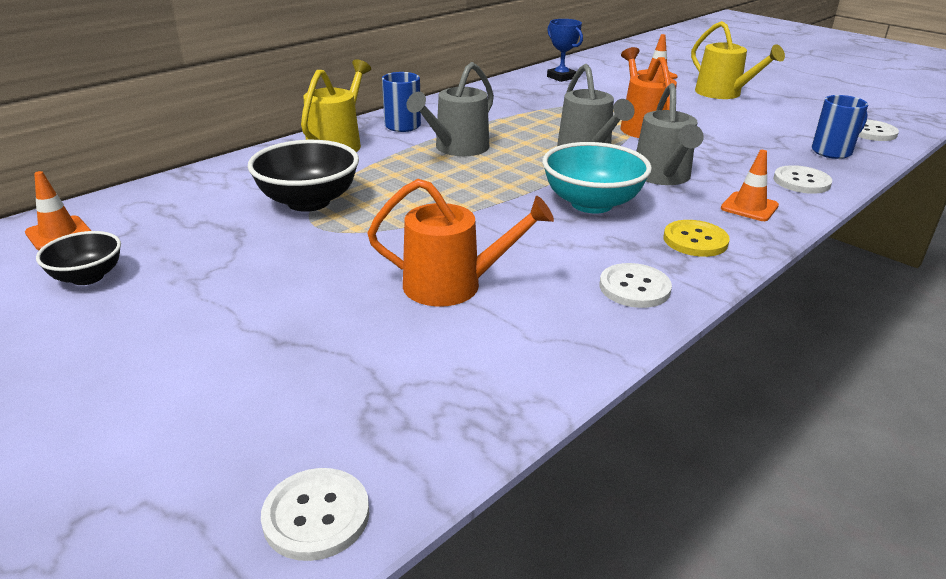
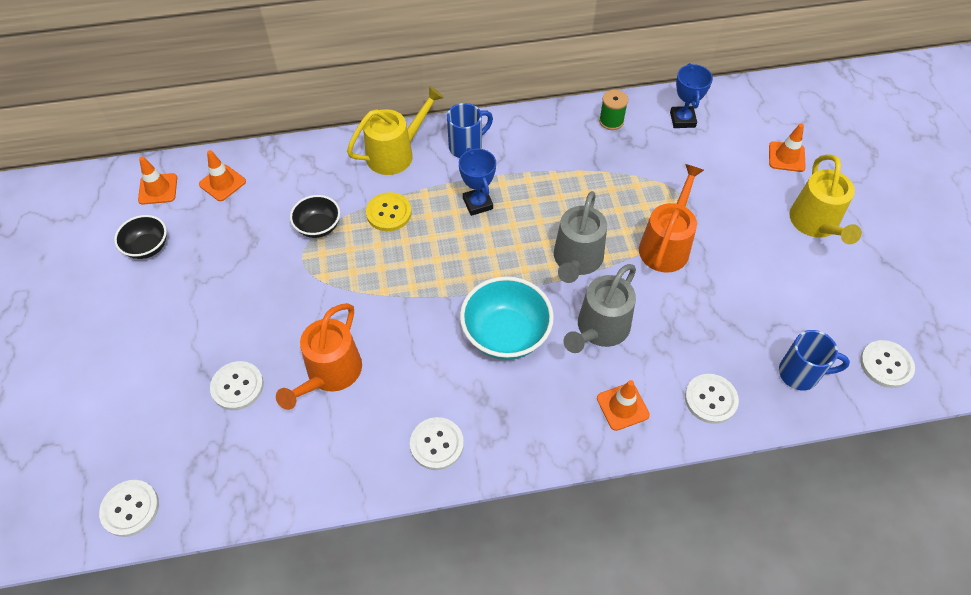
camera: 35 degrees right, 25 degrees up
black bowl [248,140,359,212] -> black bowl [290,195,340,238], size x0.59
orange watering can [367,179,554,307] -> orange watering can turned 75 degrees clockwise [276,303,362,410]
grey watering can [406,62,494,156] -> blue trophy [459,148,496,216]
yellow button [664,220,730,257] -> yellow button moved to [366,192,412,231]
none -> orange traffic cone [199,150,246,201]
none -> white button [210,361,264,410]
none -> green spool [599,90,628,130]

